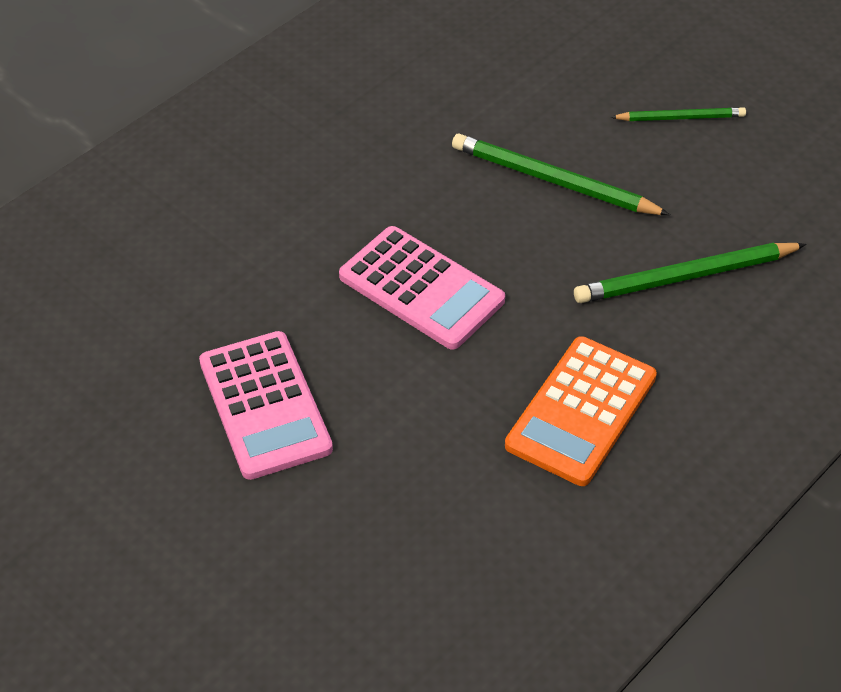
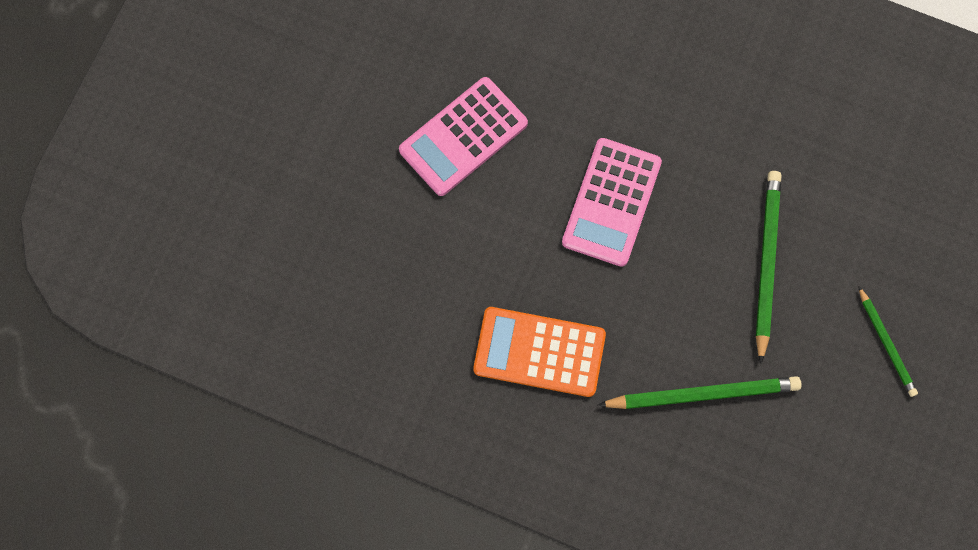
camera: 70 degrees right, 25 degrees up
green pencil [574,243,807,303] -> green pencil turned 120 degrees clockwise [598,376,802,409]

